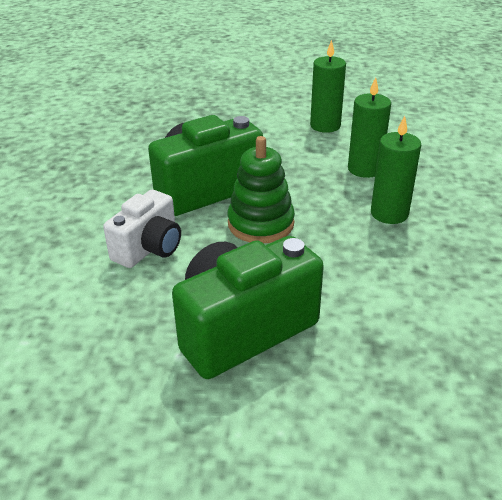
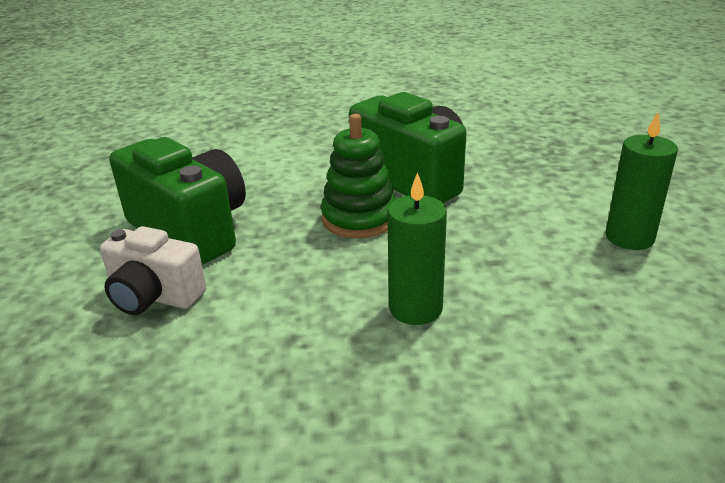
camera: 80 degrees right, 5 degrees down
white camera [103,190,181,268] -> white camera moved to [100,226,206,315]
green candle [348,77,391,178] -> none

